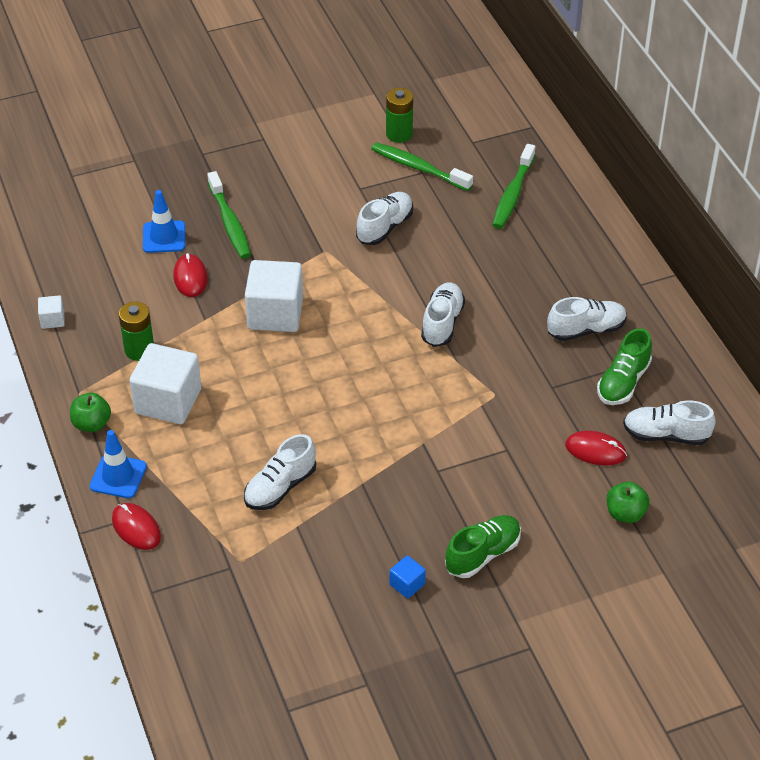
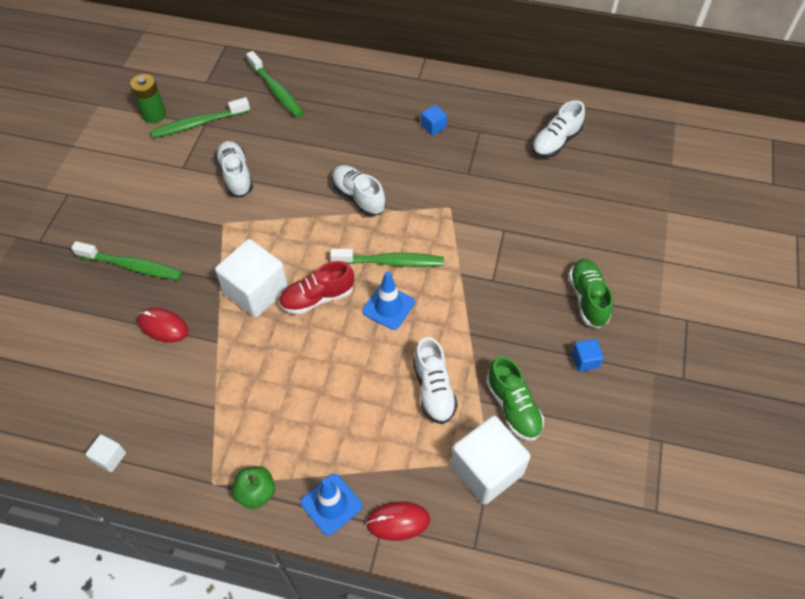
camera: 55 degrees left, 10 degrees up
green battery [119,302,154,361] -> none
white cube [129,343,201,424] -> white cube moved to [450,416,531,505]
blue traffic cone [143,190,185,253] -> blue traffic cone moved to [362,272,415,330]
white shoe [547,297,627,341] -> blue cube [421,105,447,136]
red mouse [565,431,627,466] -> none
green shoe [597,328,652,405] -> green shoe moved to [486,356,544,441]
green apple [607,482,650,523] -> none
none -> red shoe [279,261,354,315]
none -> green toothbrush [330,248,444,267]

